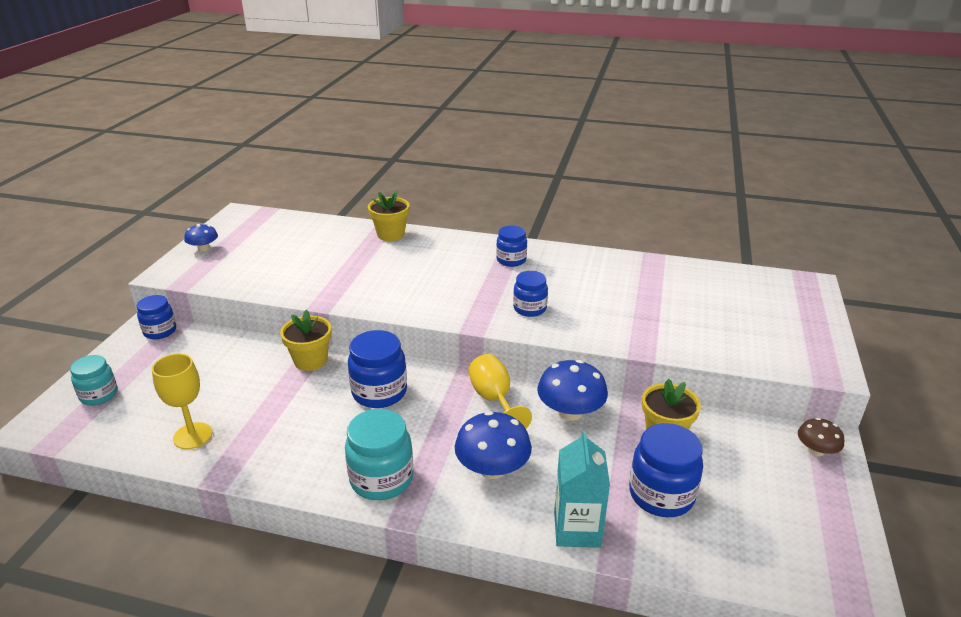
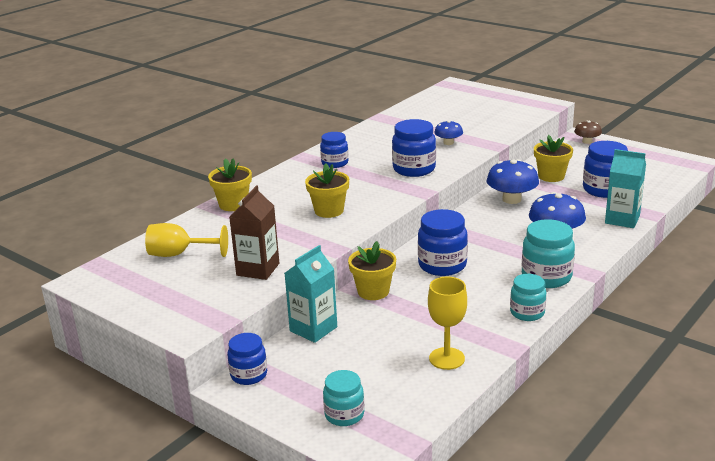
camera: 65 degrees left, 5 degrees down
blue mushroom [184,224,218,252] -> blue mushroom moved to [434,120,463,145]
yellow goblet [468,354,532,429] -> yellow goblet moved to [145,223,228,257]
blue jar [513,271,548,317] -> blue jar [392,119,436,177], size x1.54
none -> brown carton [229,185,279,280]
none -> turquoise carton [285,245,337,343]
none -> yellow flower pot [305,163,349,218]
none -> turquoise jar [510,274,546,321]

